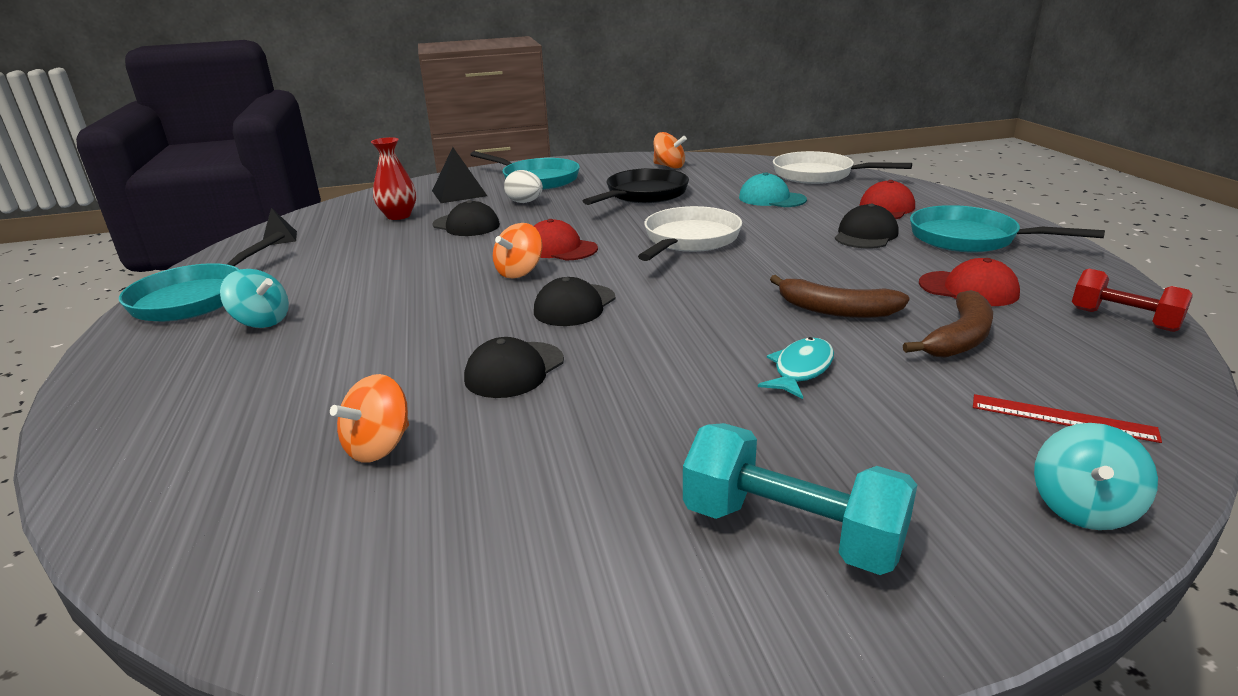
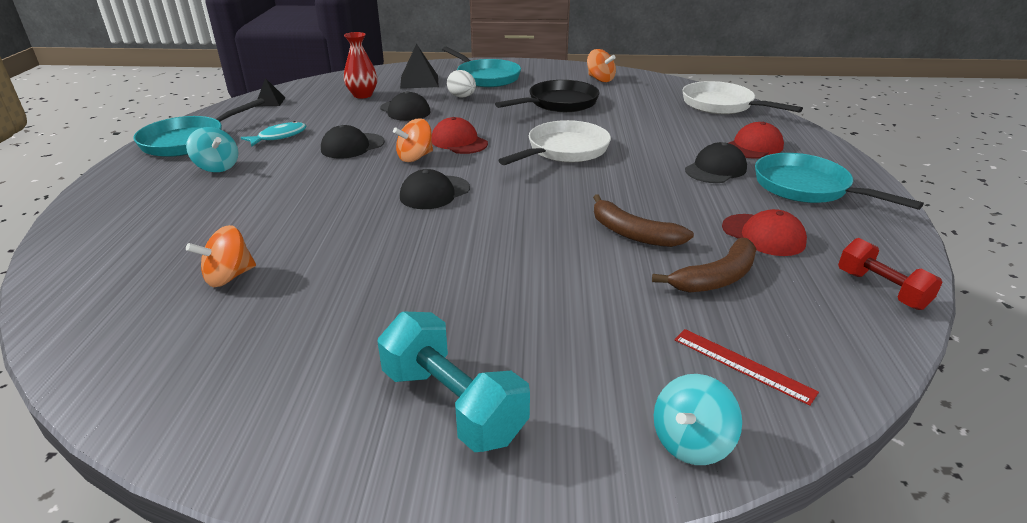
camera: 15 degrees right, 5 degrees up
black cap [464,337,564,398] -> black cap moved to [321,125,385,158]
turquoise cap [739,172,807,207] -> none
turquoise fish [758,337,834,399] -> turquoise fish moved to [241,121,306,147]

